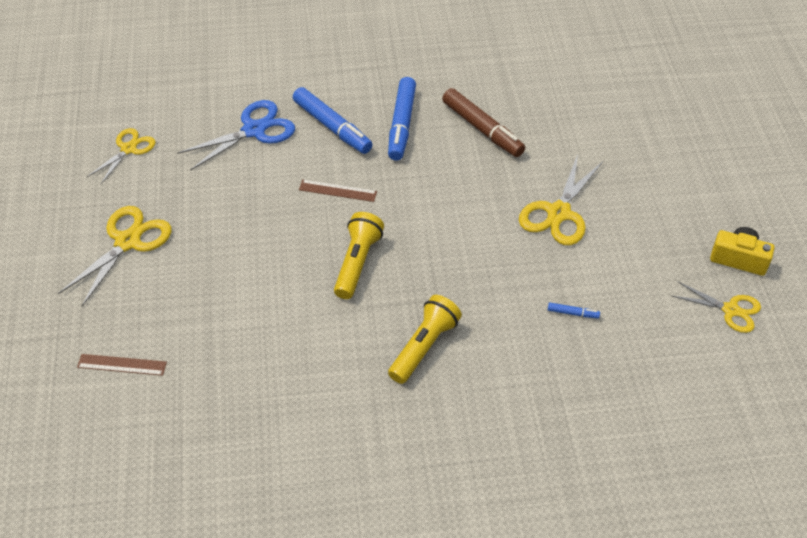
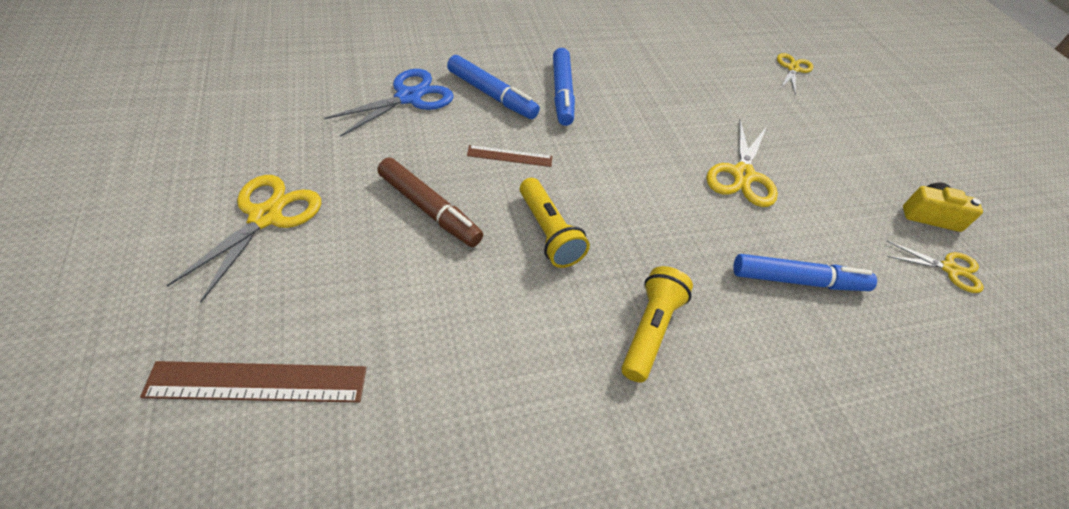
camera: 15 degrees left, 0 degrees up
brown ruler [77,354,167,376] -> brown ruler [140,361,366,402], size x1.70
yellow scissors [87,128,155,185] -> yellow scissors moved to [777,53,813,95]
yellow flashlight [334,212,384,299] -> yellow flashlight turned 150 degrees clockwise [520,178,590,268]
brown marker [442,88,525,157] -> brown marker moved to [378,158,483,247]
blue marker [548,302,600,318] -> blue marker [733,254,877,291], size x2.34

